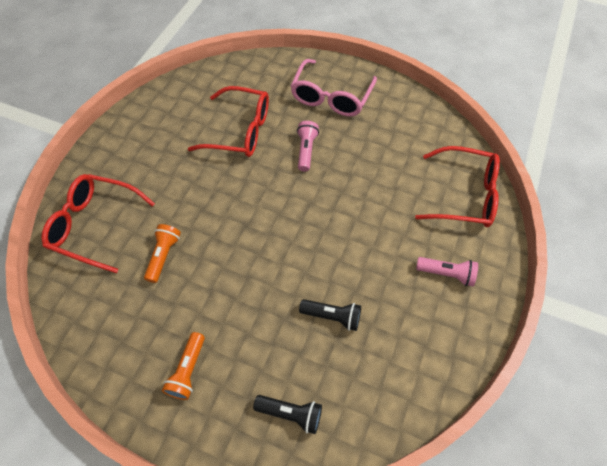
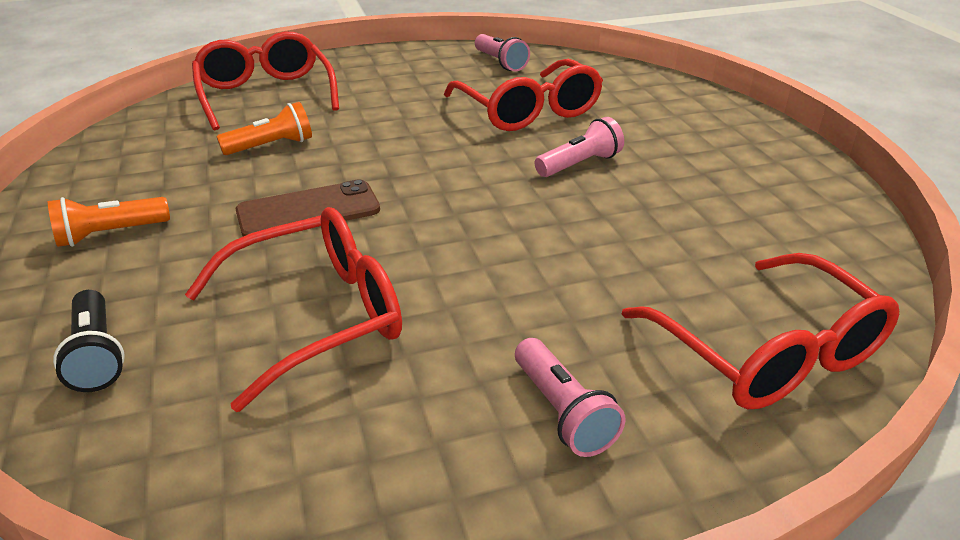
camera: 50 degrees right, 25 degrees down
pink glasses [290,59,377,116] -> none
black flashlight [299,299,361,331] -> red glasses [185,207,402,412]
none -> brown phone [236,179,380,236]
none -> pink flashlight [475,34,530,71]

